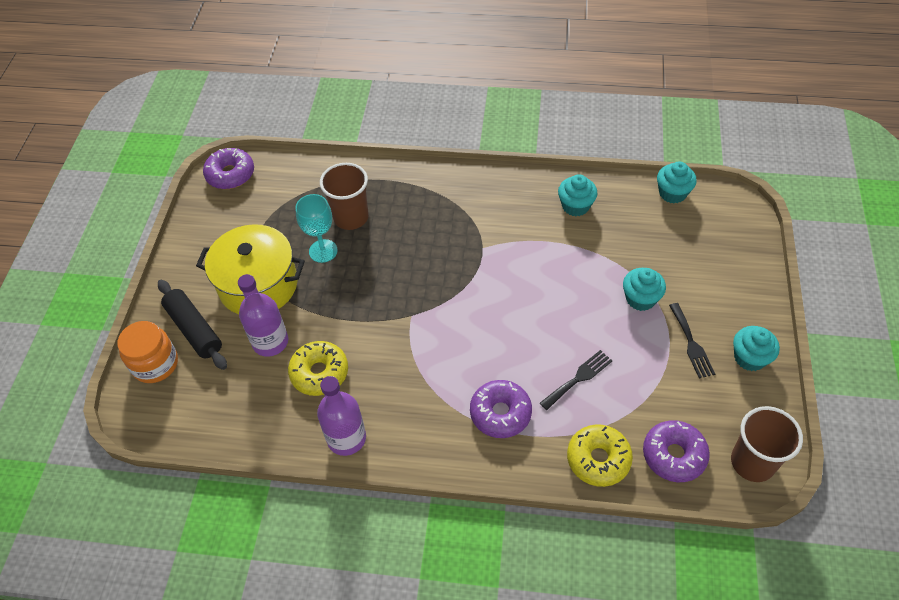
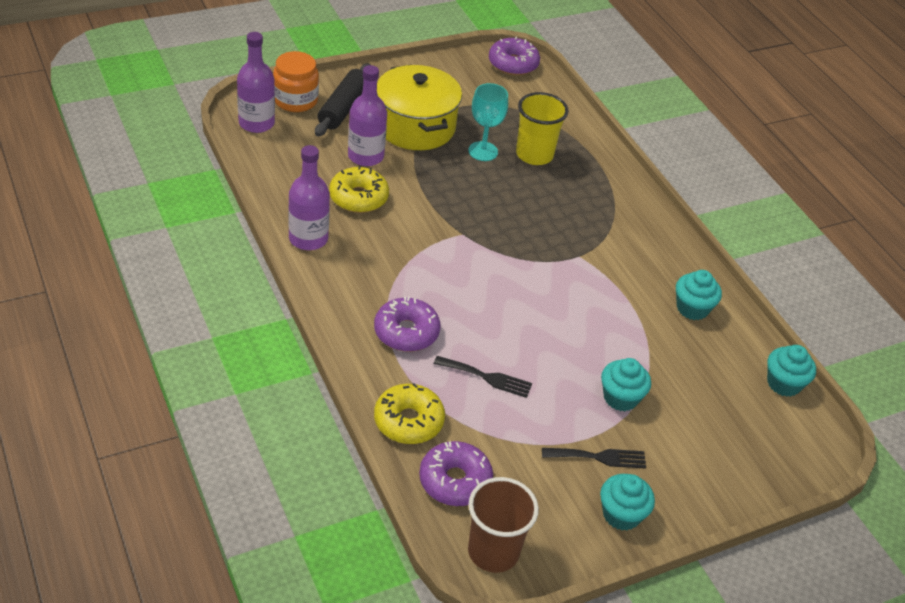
camera: 50 degrees right, 10 degrees down
brown cup [320,163,369,230] -> yellow cup [516,92,568,165]
black fork [669,303,715,378] -> black fork turned 135 degrees counterclockwise [542,448,646,469]
none -> purple bottle [237,32,275,133]

